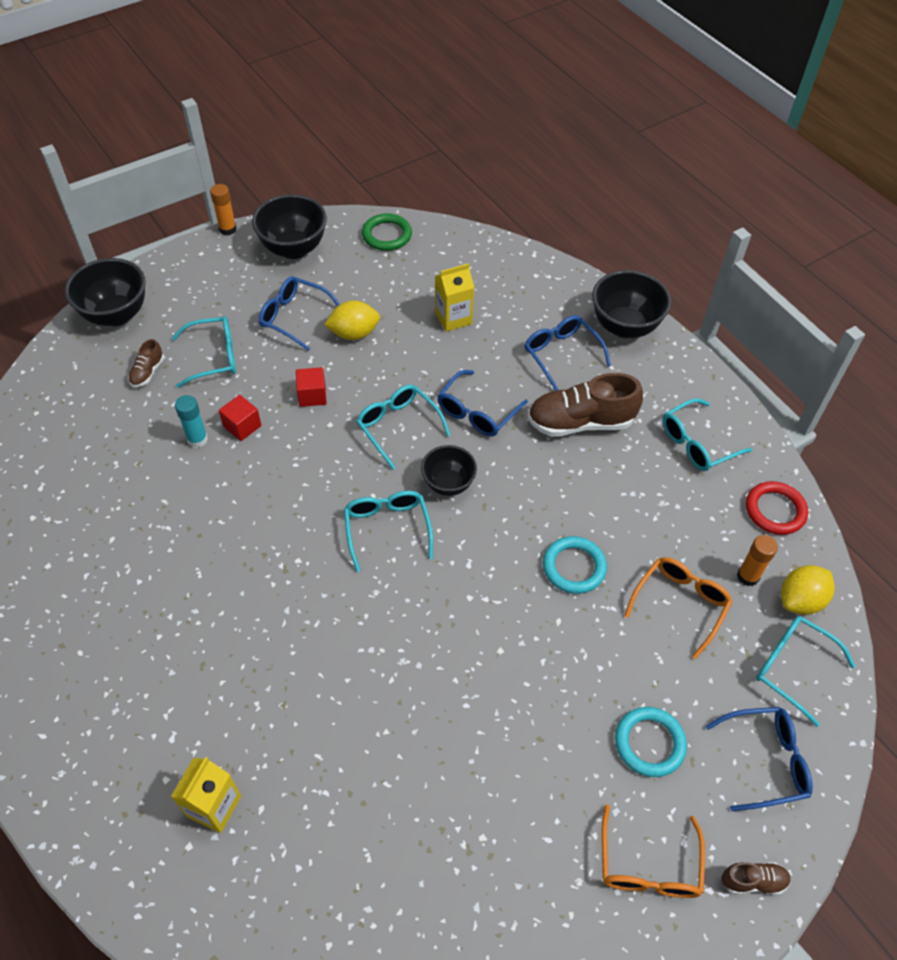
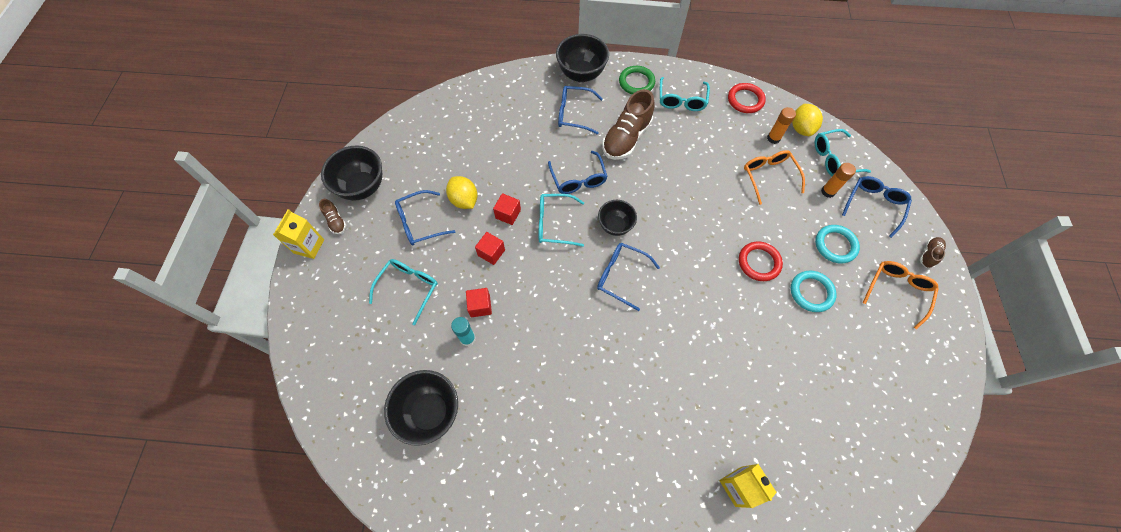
camera: 50 degrees left, 10 degrees up
black bowl [65,258,146,326] -> black bowl moved to [384,370,458,446]
brown shoe [128,339,164,387] -> brown shoe moved to [319,199,346,234]
orange glue stick [210,184,237,235] -> orange glue stick moved to [821,163,856,198]
yellow lemon [324,300,380,340] -> yellow lemon turned 60 degrees counterclockwise [446,176,478,209]
turquoise glasses [344,491,433,572] -> blue glasses [597,243,660,311]
green ring [362,213,412,251] -> green ring moved to [619,66,655,94]
yellow carton [435,263,474,332] -> yellow carton moved to [273,209,324,259]
turquoise ring [543,536,607,594] -> turquoise ring moved to [791,270,837,312]
orange glasses [602,804,705,898] -> orange glasses turned 105 degrees counterclockwise [863,261,939,329]
none -> red cube [493,193,521,225]
none -> red ring [739,241,783,281]

